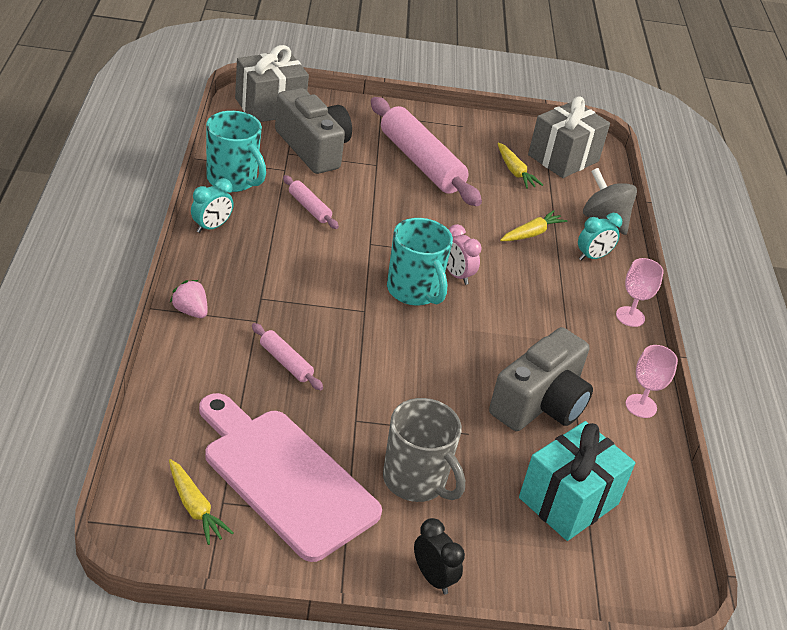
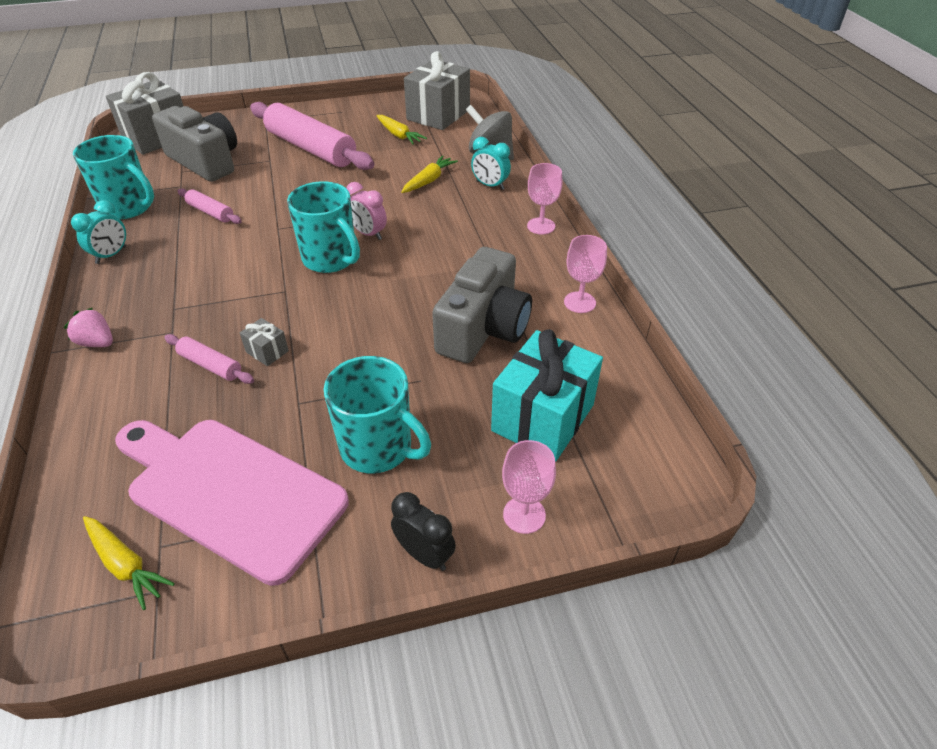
camera: 10 degrees left, 5 degrees up
grey mug [383,398,465,502] -> turquoise mug [324,356,431,473]
turquoise clock [578,213,622,261] -> turquoise clock turned 75 degrees clockwise [471,137,511,190]
none -> grey gift [240,318,289,366]
none -> pink goblet [502,440,556,534]

